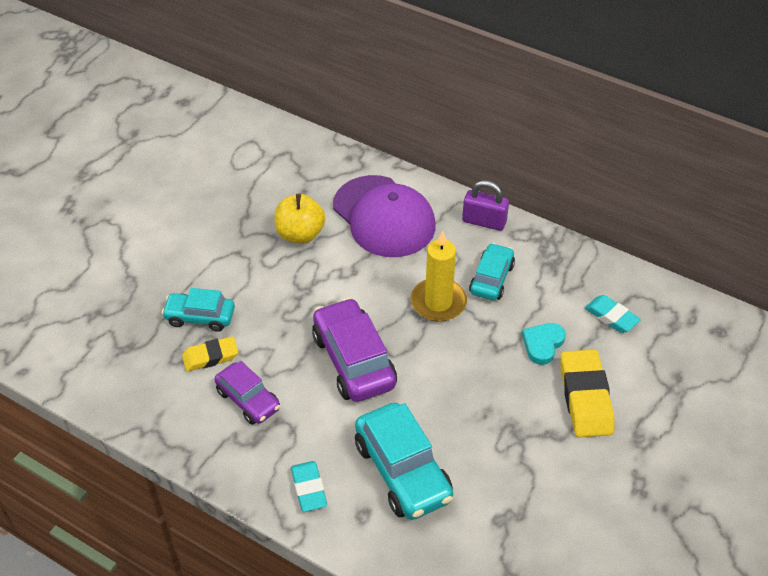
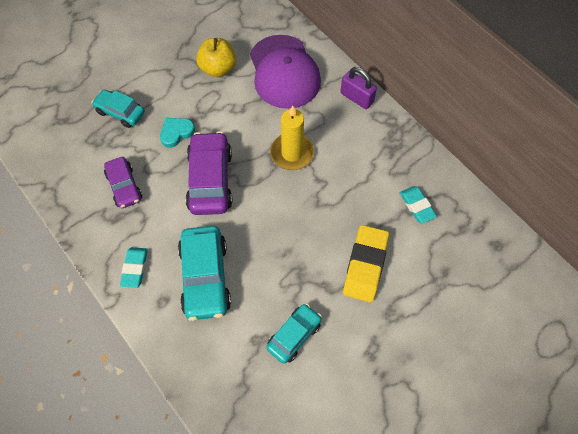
camera: 20 degrees right, 15 degrees up
yellow eraser [182,336,238,372] -> none
turquoise car [469,243,515,300] -> turquoise car moved to [266,303,322,364]
turquoise heart [522,323,566,365] -> turquoise heart moved to [160,118,195,148]

